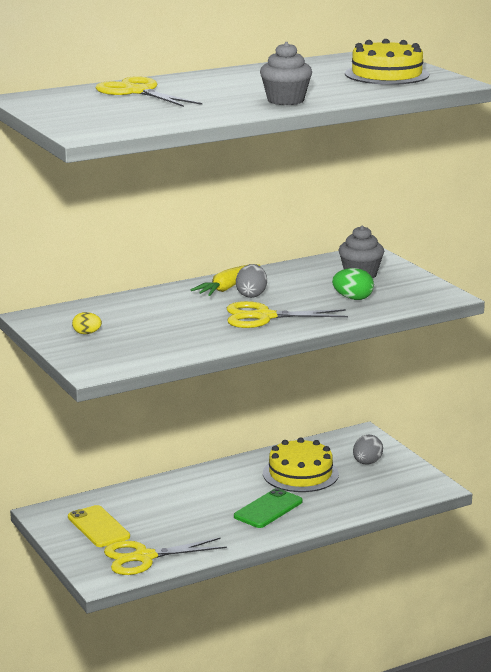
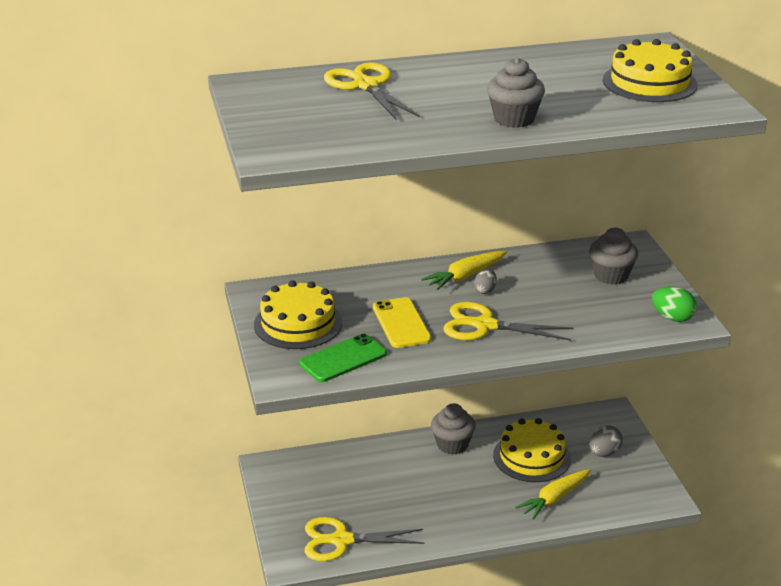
camera: 15 degrees right, 10 degrees up
yellow phone [68,505,130,547] -> yellow phone moved to [373,297,432,348]
yellow egg [72,312,102,334] -> yellow cake [254,280,342,349]
green phone [234,488,303,528] -> green phone moved to [299,334,387,382]
grey egg [236,264,267,298] -> grey egg [474,270,497,294], size x0.67
green egg [332,268,374,300] -> green egg moved to [652,286,697,322]
none -> grey cupcake [431,403,476,455]
none -> yellow carrot [515,469,591,520]

